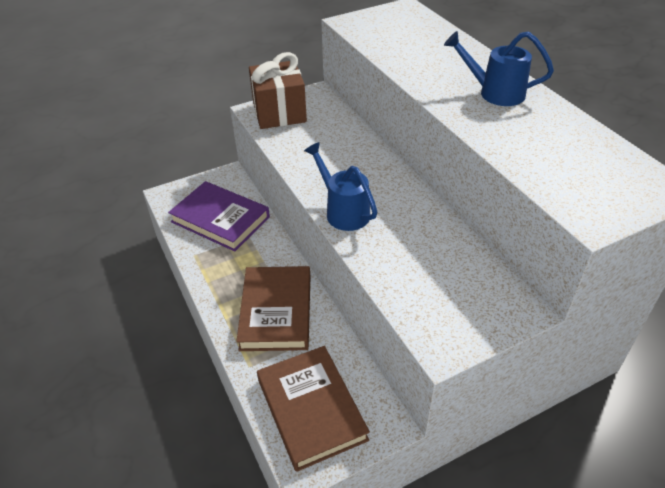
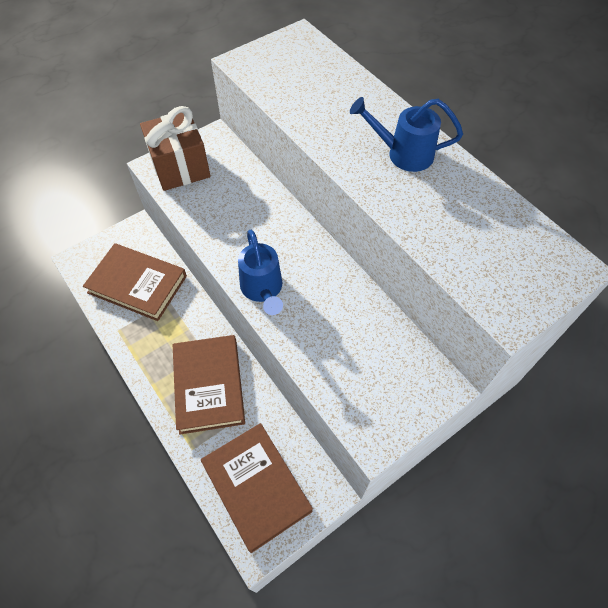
camera: 10 degrees left, 15 degrees up
purple book [168,181,270,251] -> brown book [83,243,187,321]
blue watering can [304,142,378,231] -> blue watering can turned 150 degrees counterclockwise [238,230,283,315]

